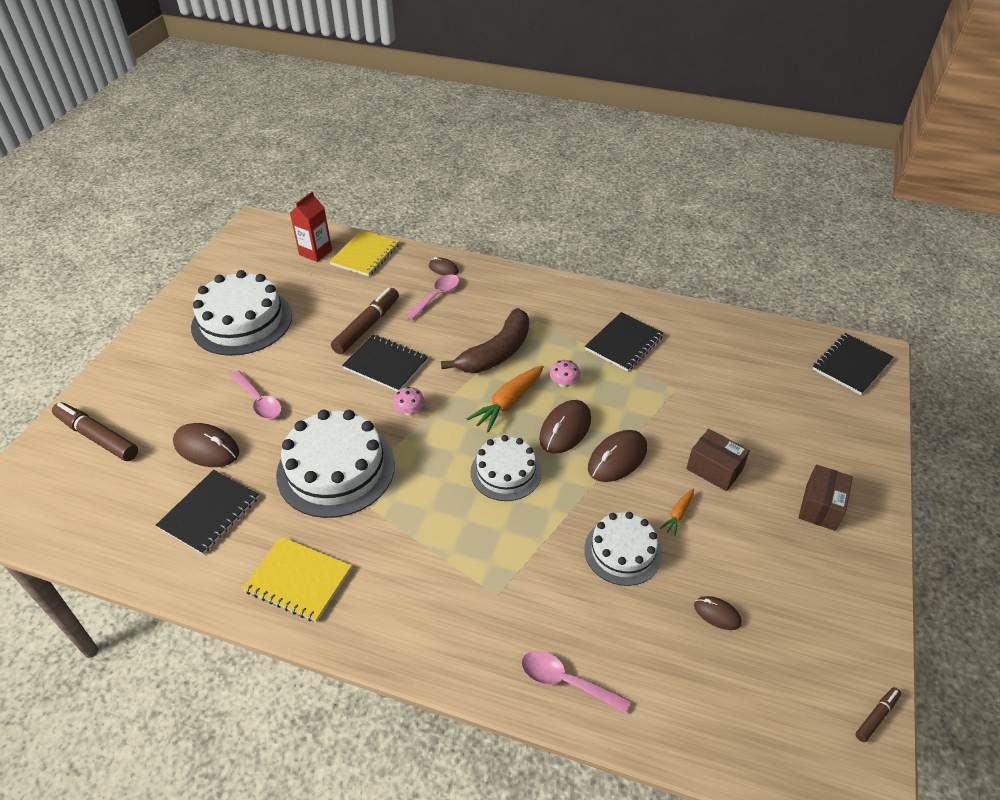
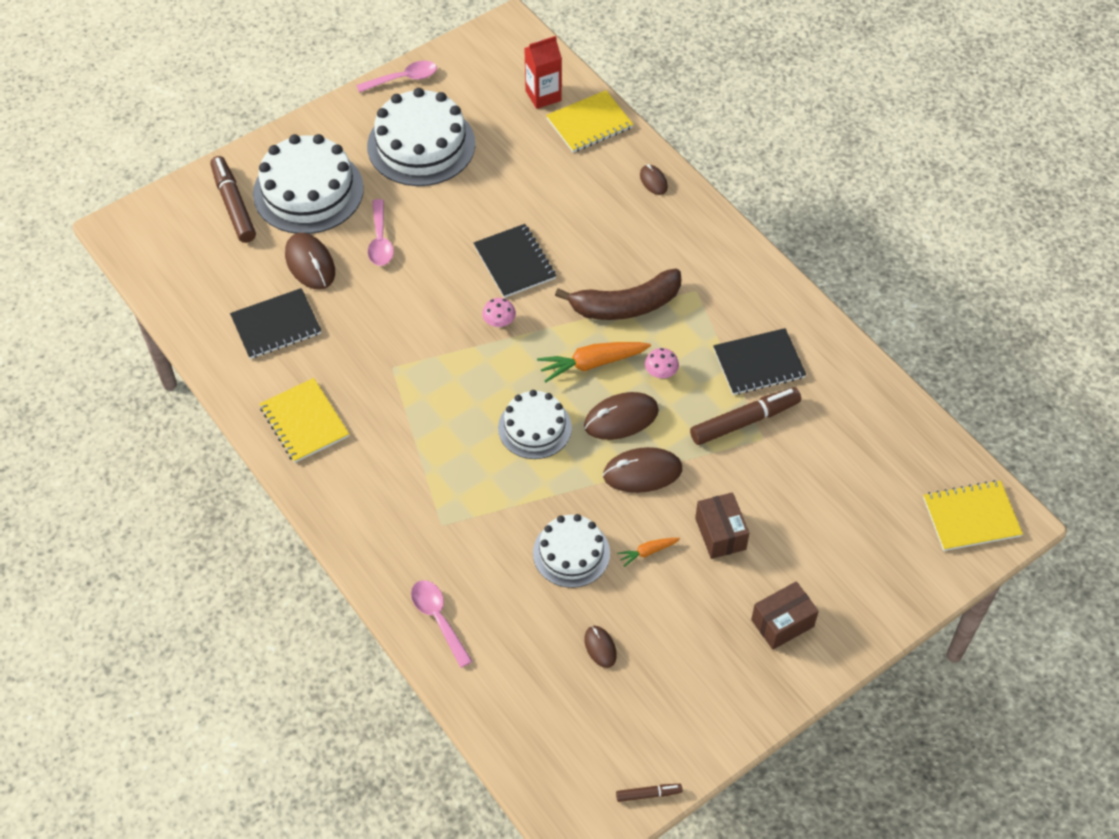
camera: 35 degrees right, 10 degrees up
white cake [276,410,395,518] -> white cake moved to [253,134,364,234]
brown marker [331,288,399,354] -> brown marker moved to [690,387,801,445]
pink spoon [405,274,459,320] -> pink spoon moved to [356,61,437,93]
black notebook [813,333,894,395] -> yellow notebook [923,480,1023,551]

